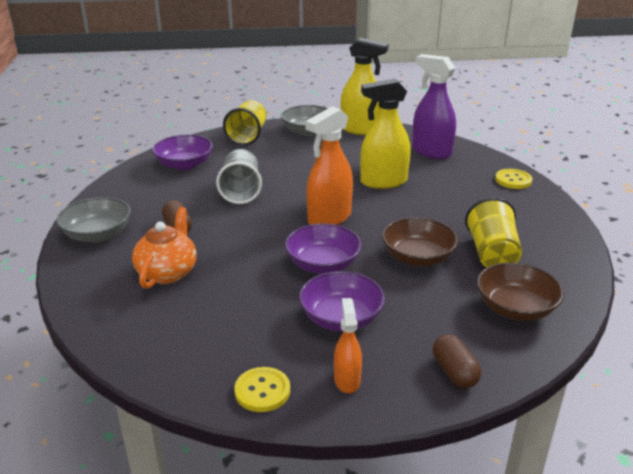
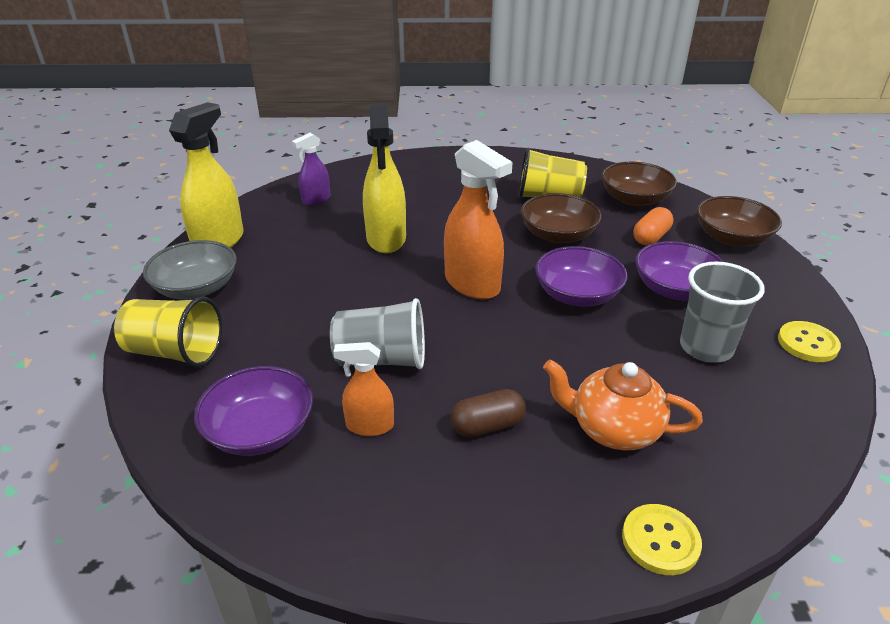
camera: 85 degrees left, 5 degrees up
grey bowl [56,197,131,242] -> none
orange spray bottle [334,298,362,393] -> orange spray bottle moved to [333,342,394,436]
purple spray bottle [412,54,456,159] -> purple spray bottle [292,133,330,205], size x0.56
brown capsule [433,334,481,388] -> brown bowl [697,196,782,247]
yellow button [495,169,532,189] -> yellow button moved to [622,504,702,575]
none -> orange capsule [633,207,673,245]
none -> grey cup [680,262,765,363]

